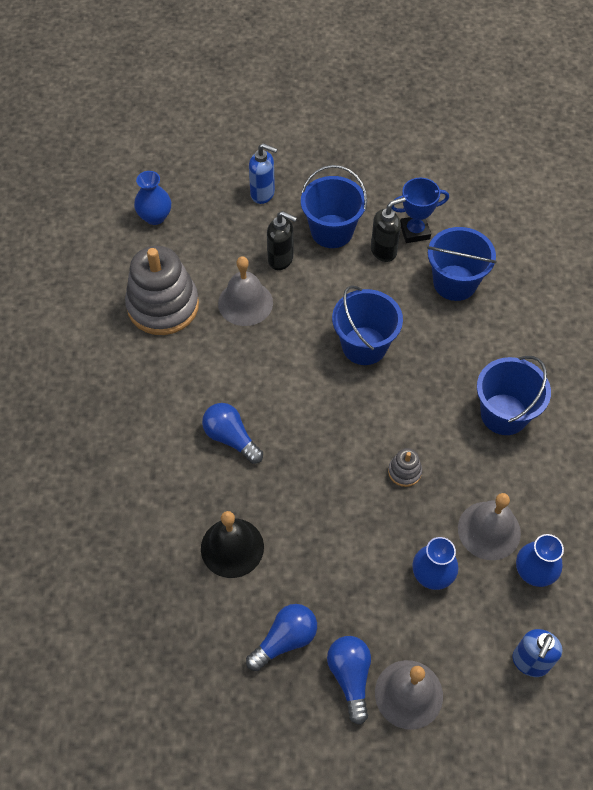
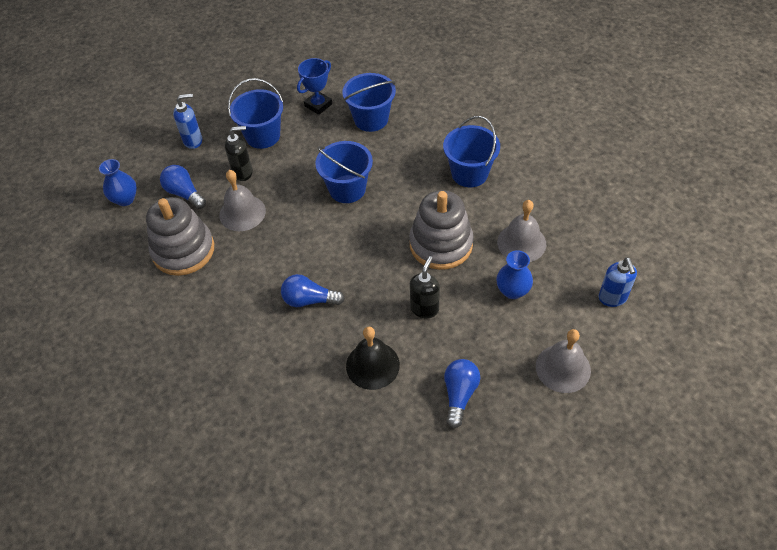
camera: 35 degrees left, 5 degrees down
blue light bulb [327,636,371,725] -> blue light bulb moved to [160,165,206,209]
black soap dispenser [371,197,406,262] -> black soap dispenser moved to [410,256,440,319]
grey stacking toy [388,448,422,487] -> grey stacking toy [409,190,474,270], size x2.36
blue vase [516,534,564,587] -> none

